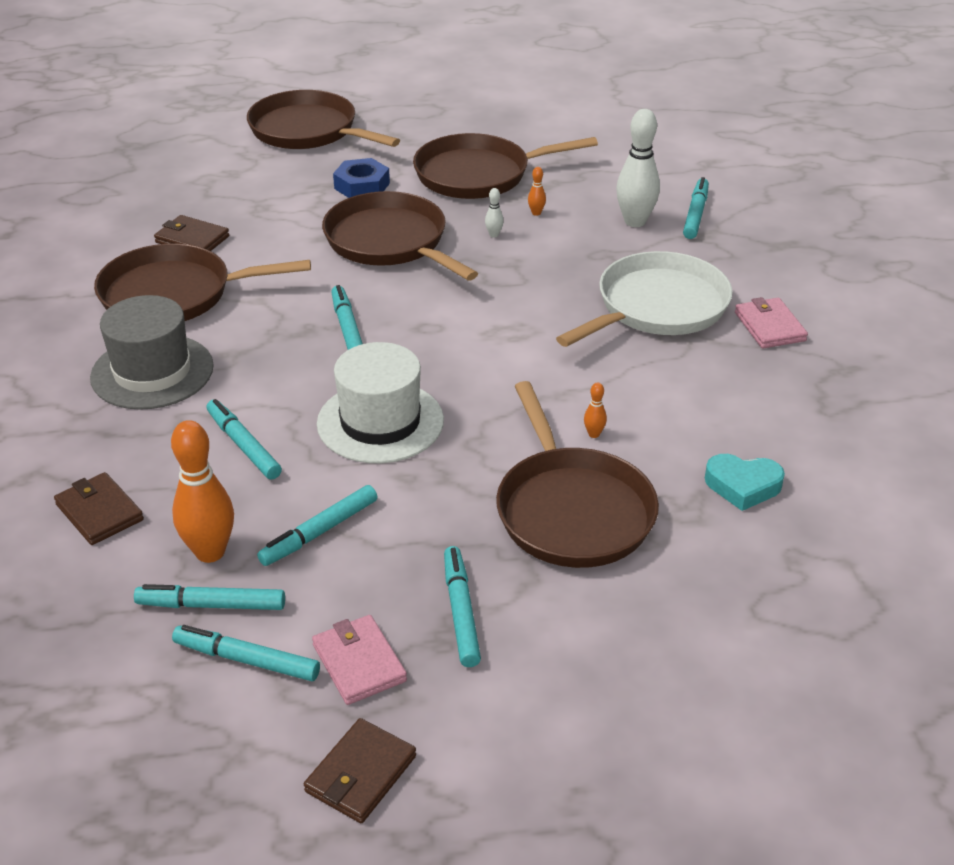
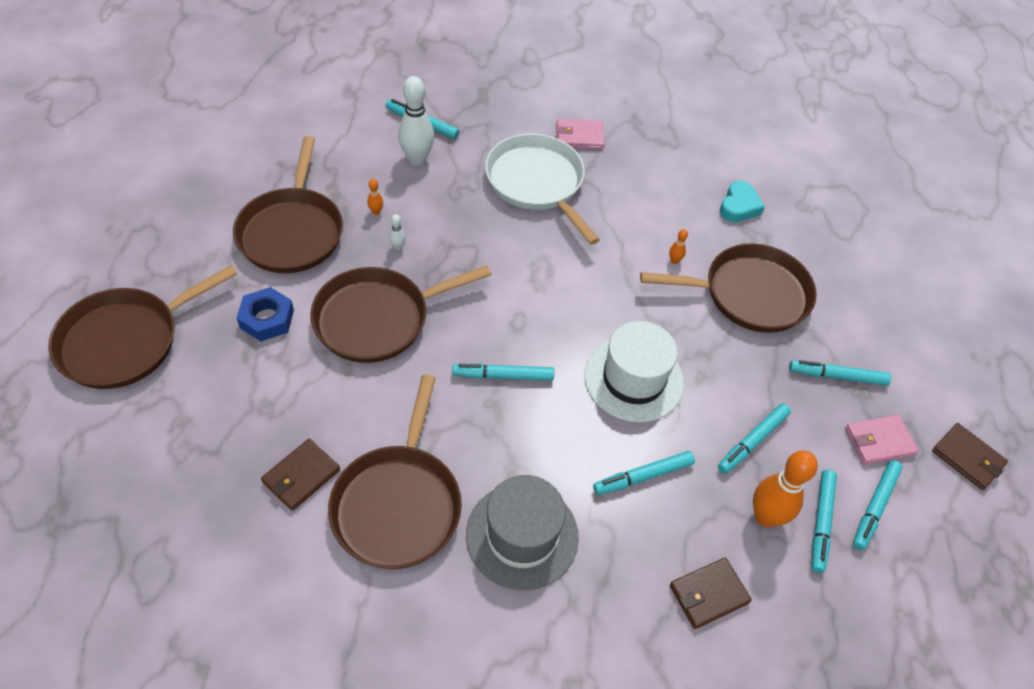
camera: 80 degrees left, 15 degrees up
turquoise marker [257,485,377,566] -> turquoise marker turned 75 degrees clockwise [718,403,791,474]

